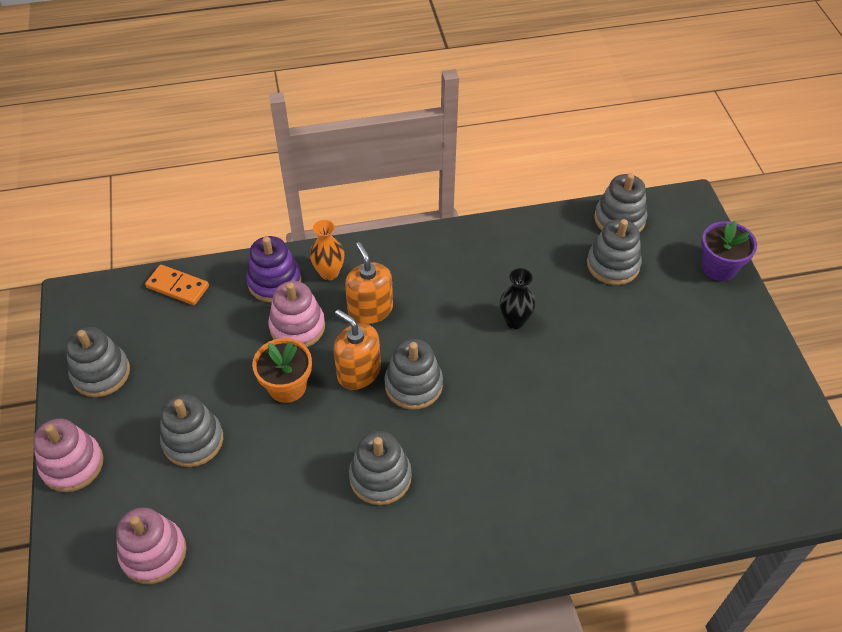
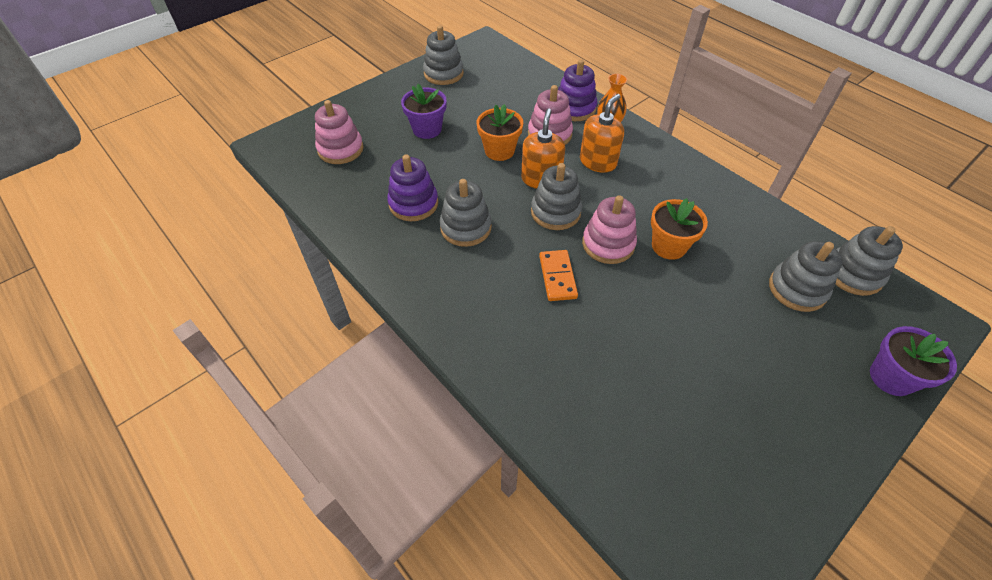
camera: 60 degrees right, 0 degrees up
pink stacking toy [33,419,103,492] -> pink stacking toy moved to [582,195,637,264]
orange domino [145,265,209,305] -> orange domino moved to [539,250,578,301]
grey stacking toy [160,394,223,467] -> purple flower pot [401,84,446,139]
black vase [499,268,535,329] -> orange flower pot [651,198,708,260]
none -> purple stacking toy [387,154,438,221]

